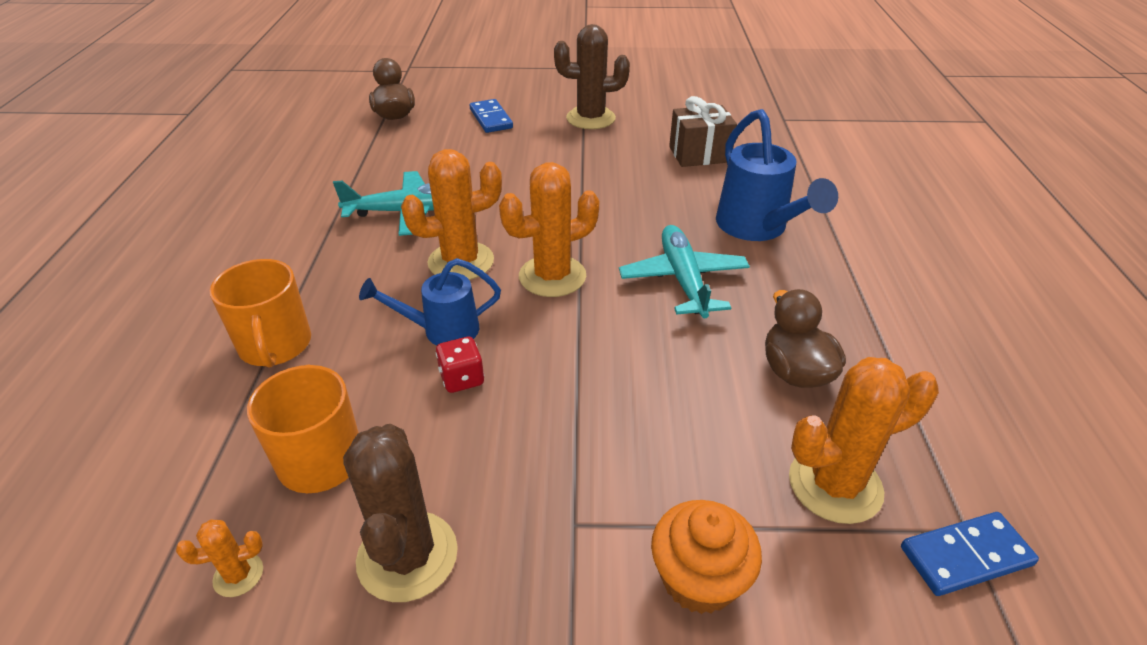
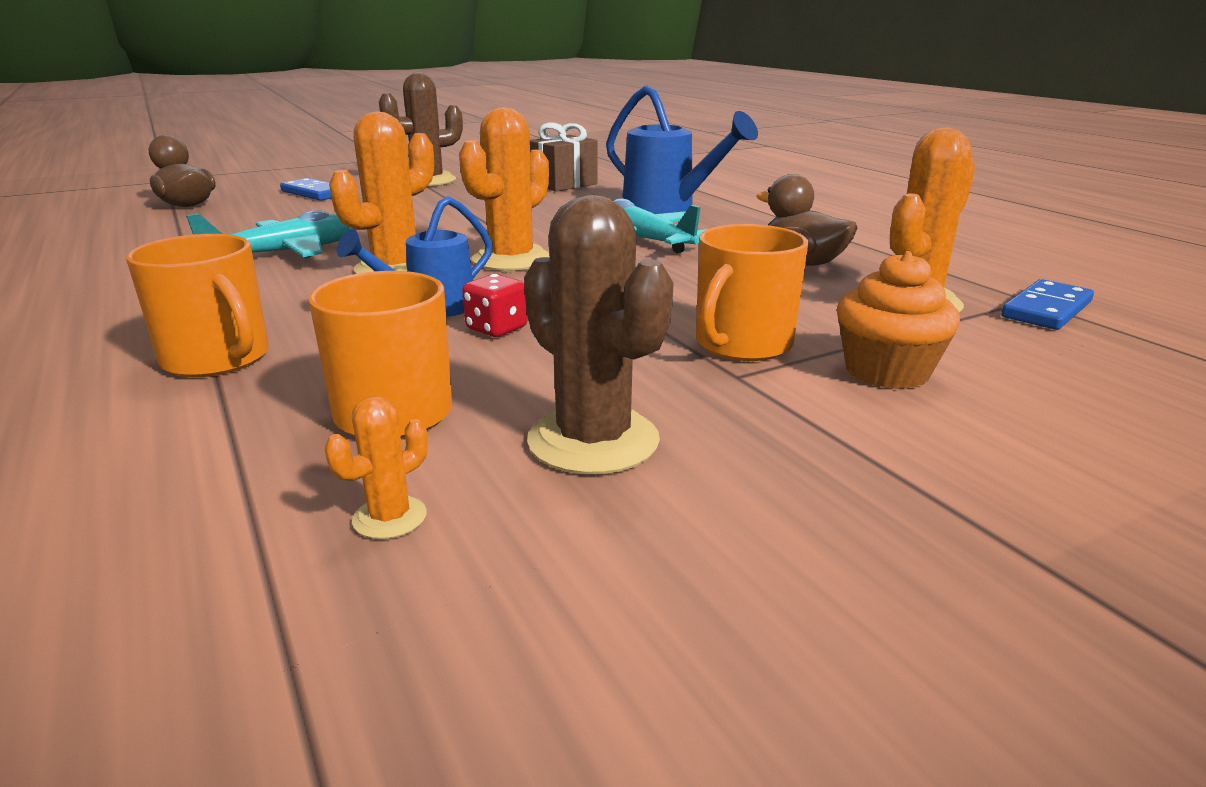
camera: 30 degrees left, 15 degrees down
none -> orange mug [696,224,809,361]

